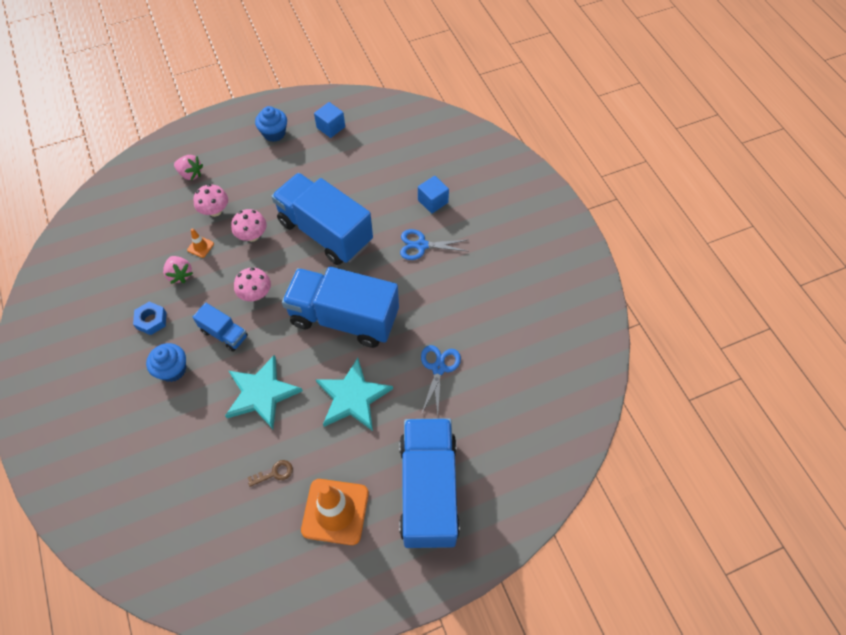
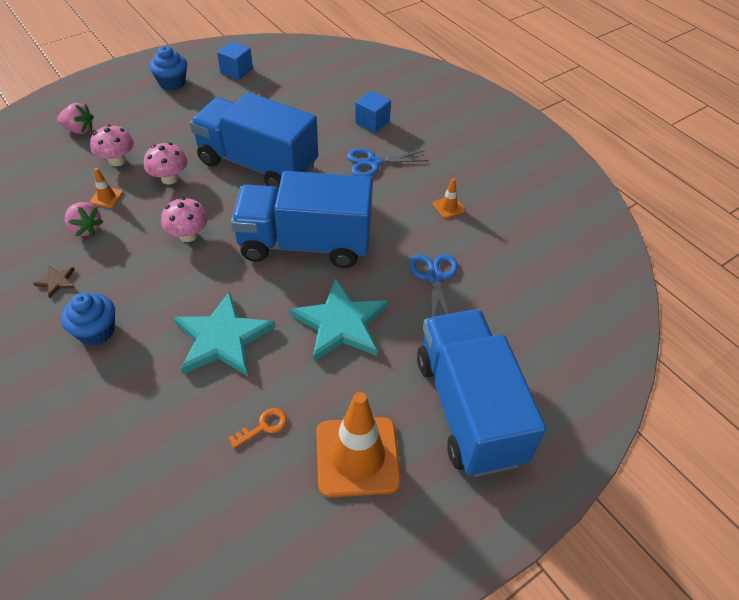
camera: 15 degrees left, 10 degrees down
blue nut [133,302,167,335] -> brown star [33,266,75,298]
blue truck [193,303,248,352] -> none
brown key [248,460,293,487] -> orange key [228,408,287,449]
none -> orange traffic cone [433,178,465,218]

